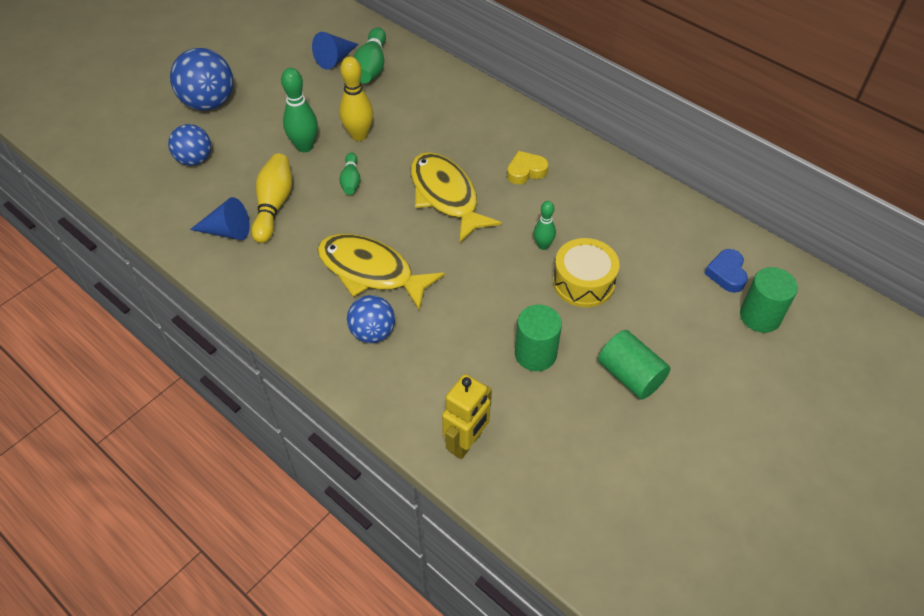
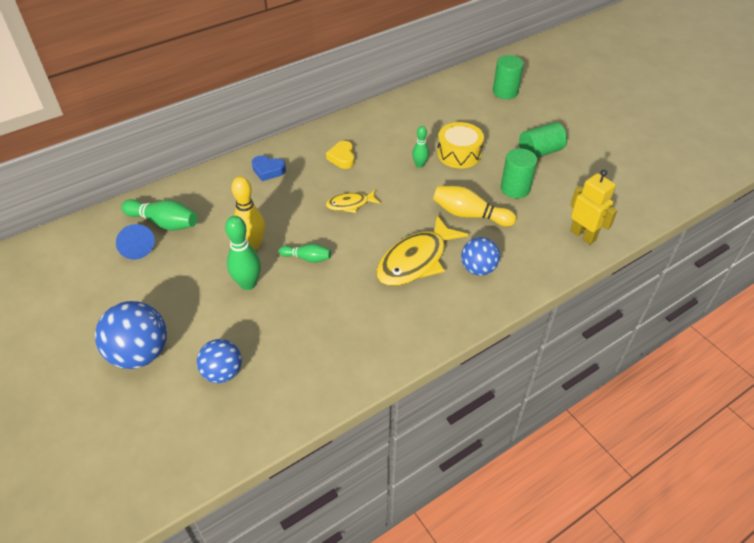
camera: 75 degrees left, 5 degrees down
blue cone [190,197,250,240] -> none
yellow bowling pin [251,154,292,243] -> yellow bowling pin moved to [433,186,516,226]
yellow fish [411,152,502,243] -> yellow fish [326,190,381,213], size x0.53
blue heart [704,249,748,293] -> blue heart moved to [252,155,286,181]

